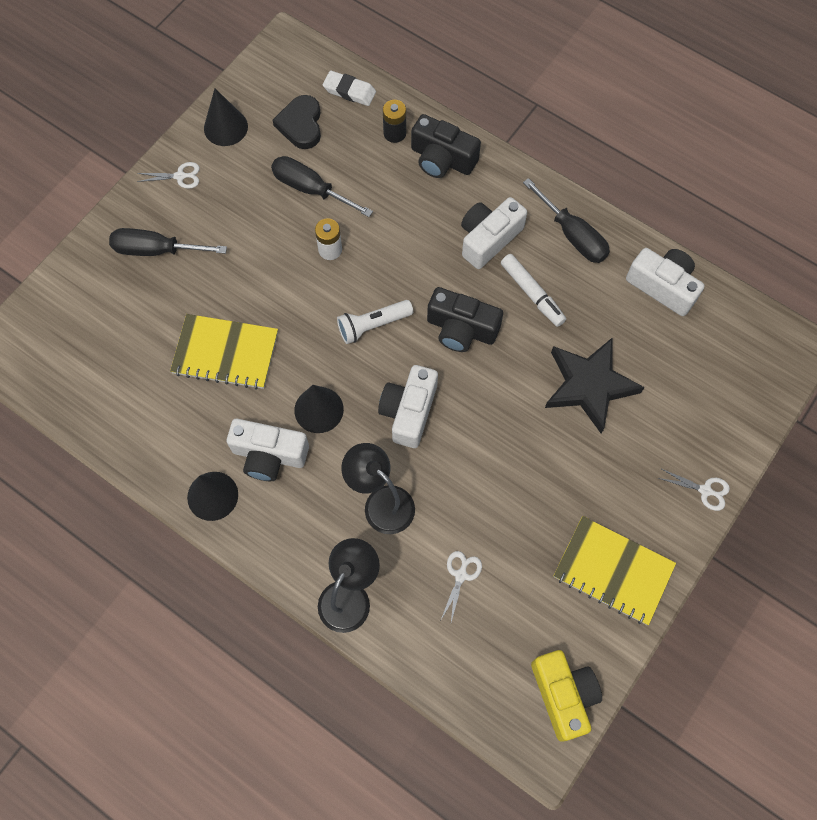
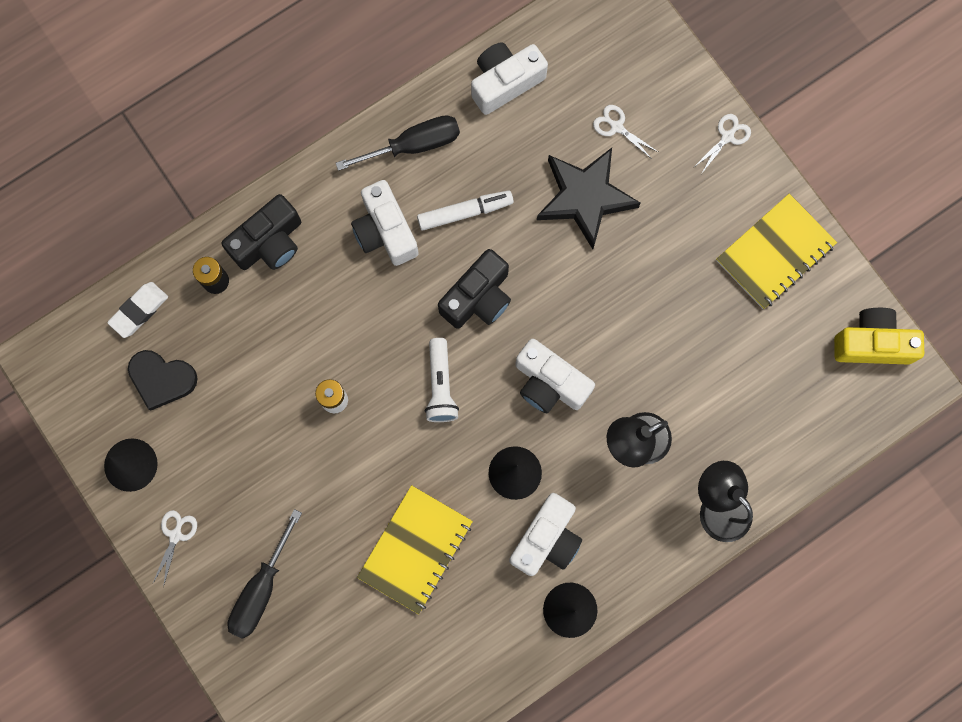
camera: 70 degrees left, 10 degrees up
black screwdriver [271,156,373,217] -> none
white scissors [441,551,482,622] -> white scissors moved to [593,105,658,159]

